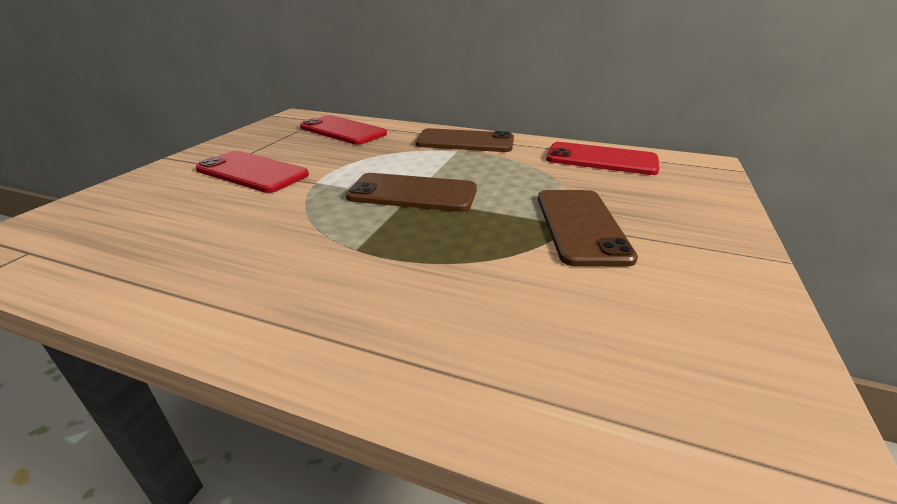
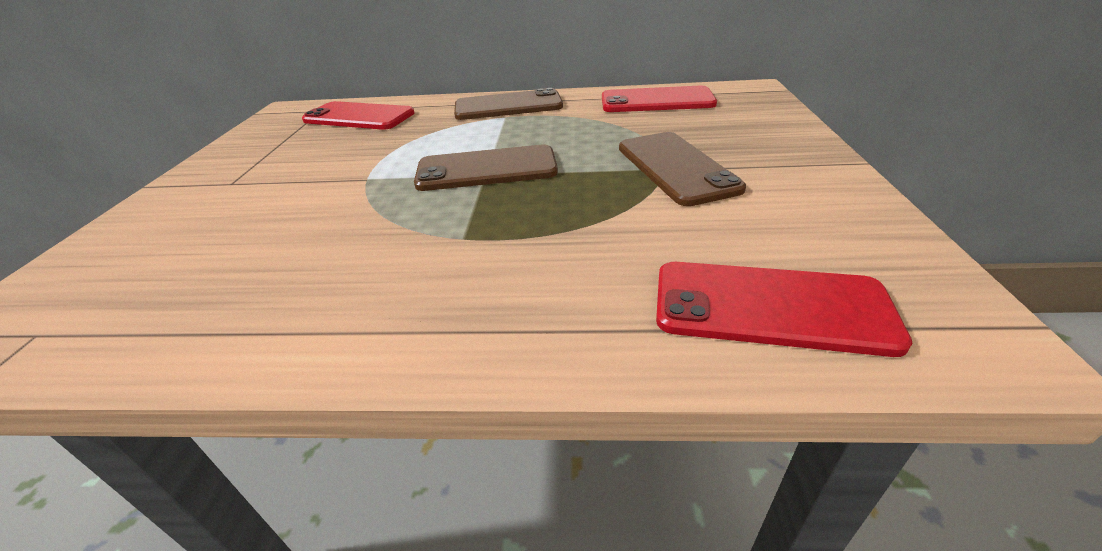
camera: 15 degrees left, 5 degrees up
red phone [195,151,309,193] -> red phone moved to [656,262,912,357]

